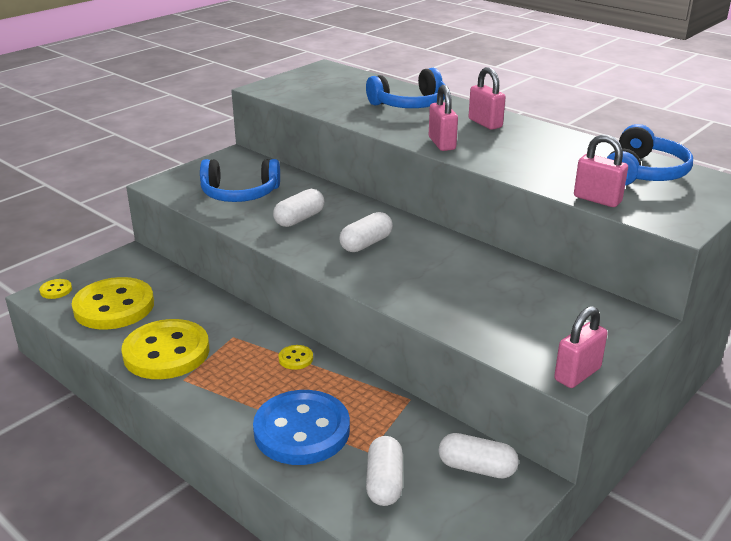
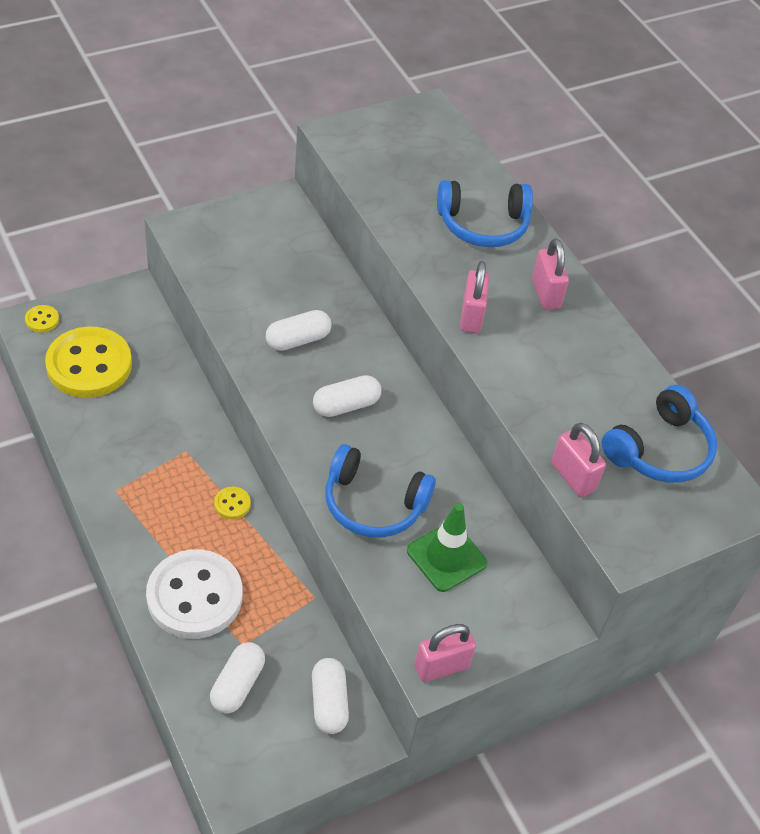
camera: 15 degrees right, 20 degrees up
yellow button [121,319,210,379] -> none
blue headphones [200,159,280,202] -> blue headphones moved to [326,444,436,538]
blue button [253,390,350,465] -> white button [146,549,242,639]
white capsule [439,433,519,478] -> white capsule turned 45 degrees clockwise [312,658,349,734]
none -> green traffic cone [407,503,487,592]

